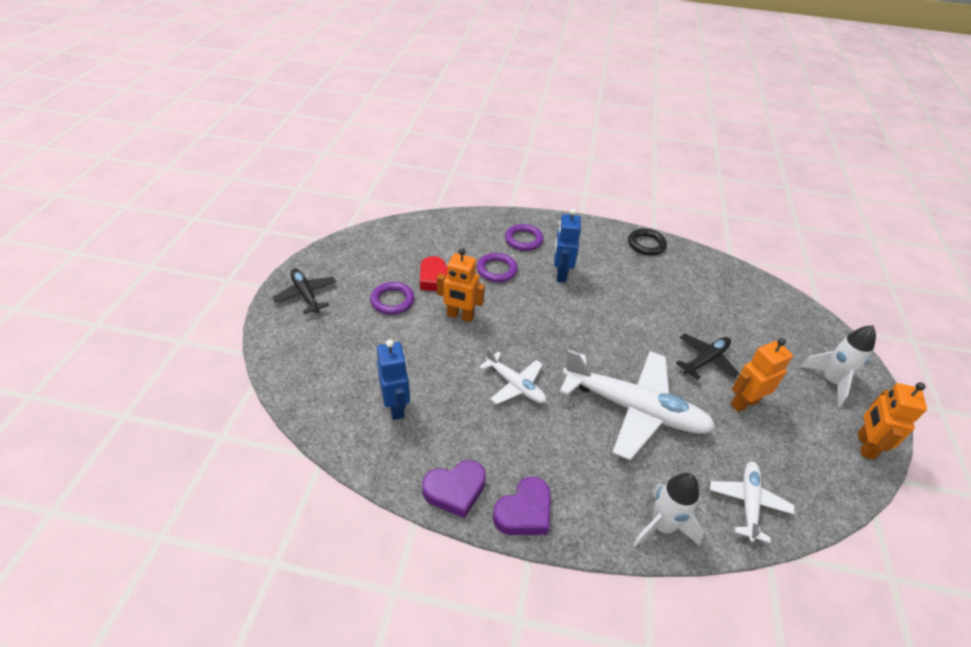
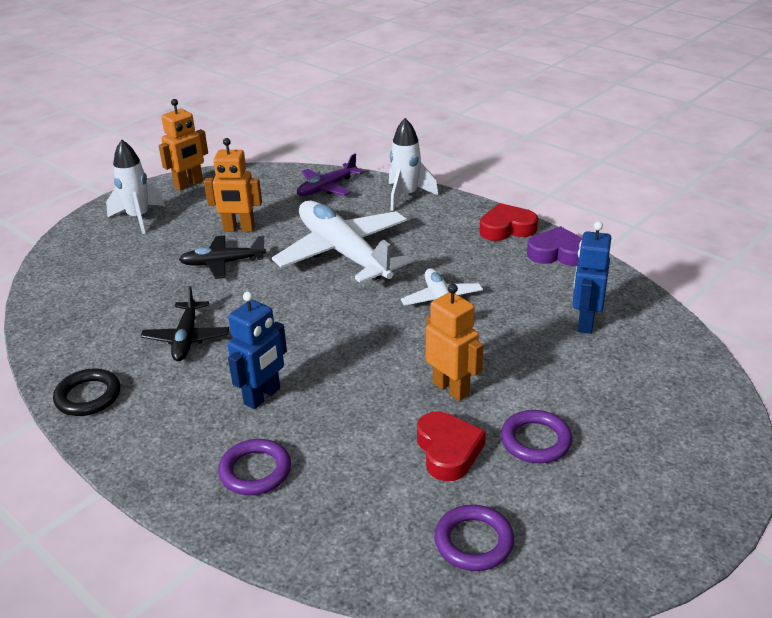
camera: 145 degrees left, 10 degrees down
black plane [272,268,336,314] -> black plane moved to [140,286,229,361]
purple ring [477,253,518,282] -> purple ring moved to [434,505,514,571]
purple heart [493,476,551,535] -> red heart [480,203,538,241]
white plane [710,461,795,543] -> purple plane [297,154,363,196]

